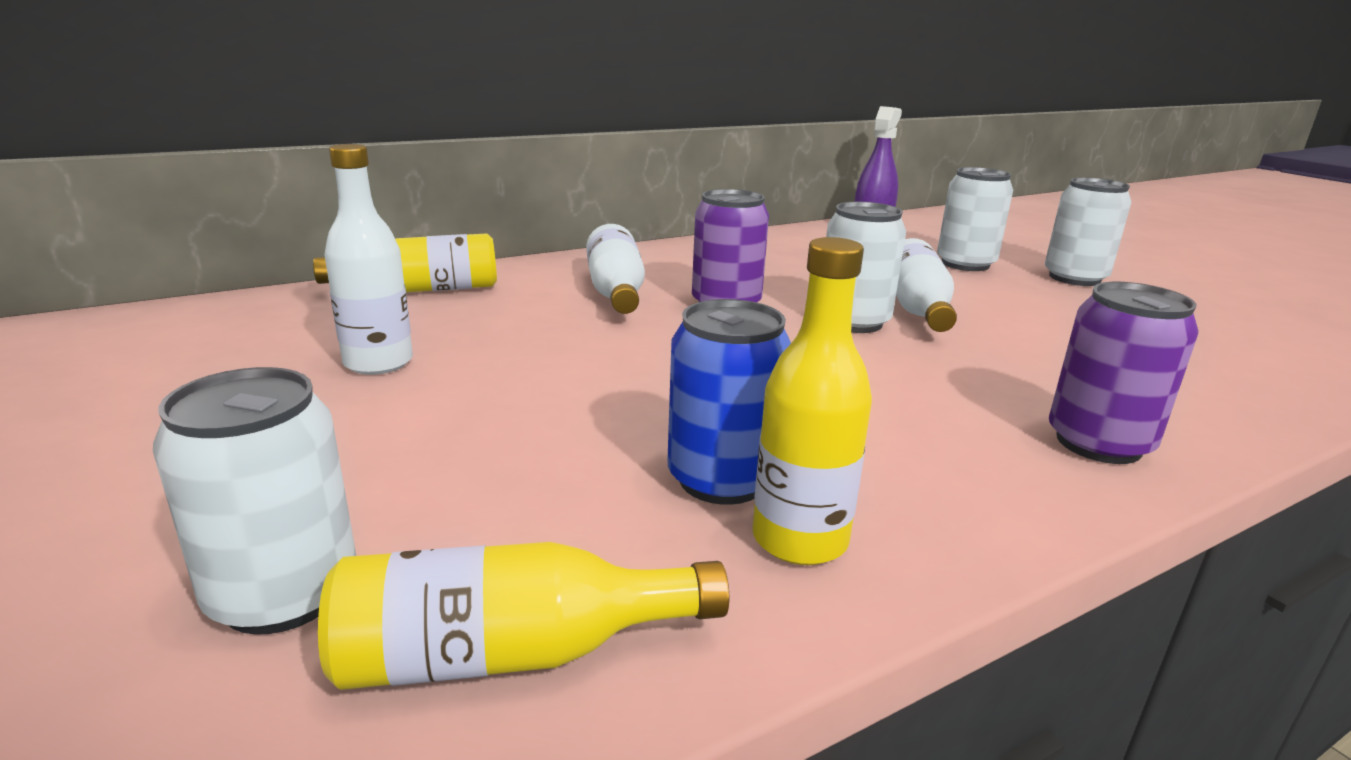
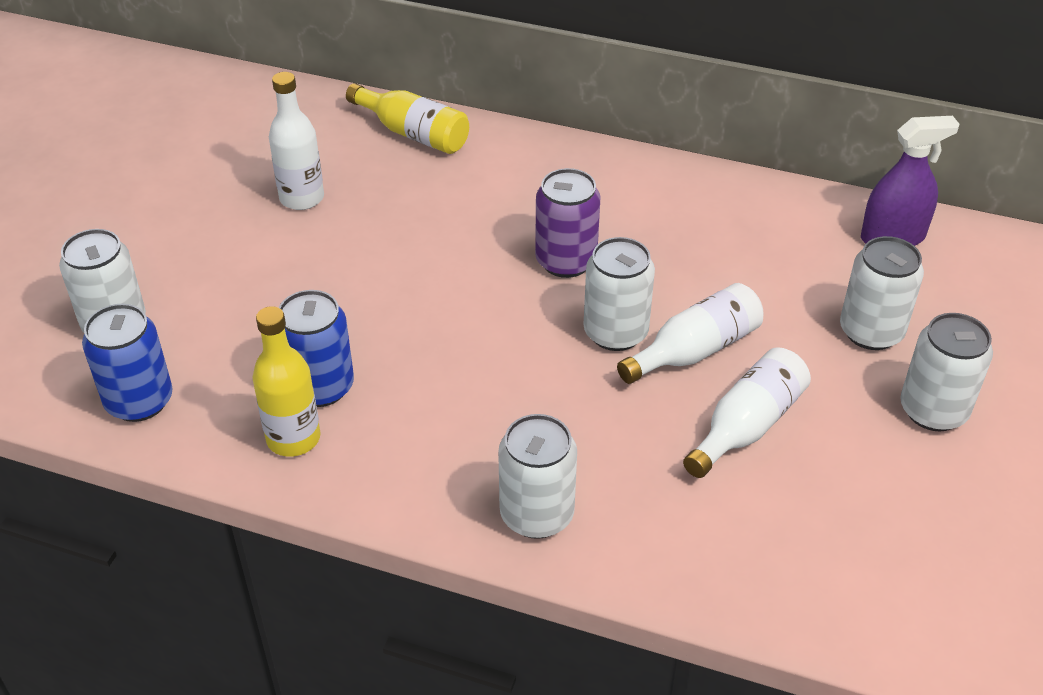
camera: 50 degrees right, 20 degrees up
yellow bottle [318,542,729,690] -> blue can [82,304,173,422]
white bottle [586,224,645,314] -> white bottle moved to [683,347,811,478]
purple can [1049,282,1198,464] -> white can [498,414,577,539]

